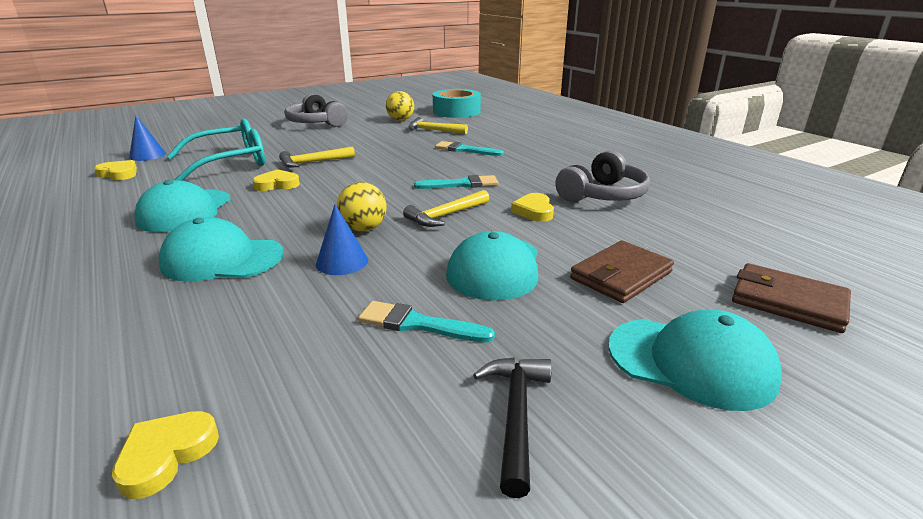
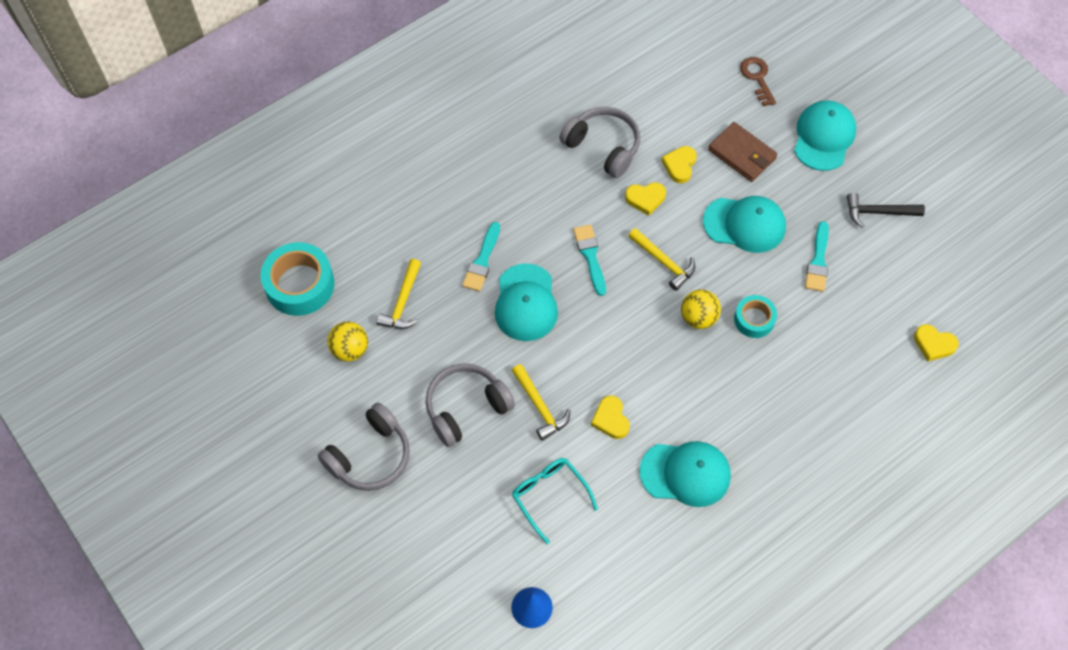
camera: 95 degrees left, 35 degrees up
yellow heart [94,160,137,180] -> yellow heart moved to [661,146,697,183]
turquoise cap [158,217,284,282] -> turquoise cap moved to [495,263,558,341]
turquoise glasses [167,118,265,181] -> turquoise glasses [512,458,598,544], size x0.64
blue cone [316,204,368,275] -> turquoise tape [734,295,777,338]
brown wallet [732,263,851,333] -> brown key [740,57,776,106]
none -> grey headphones [426,363,515,447]

